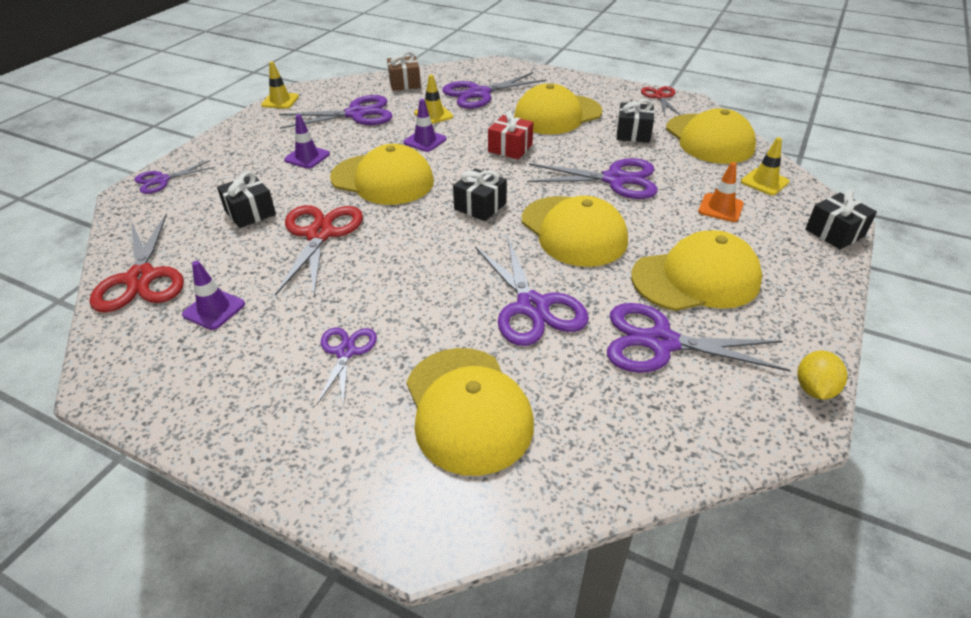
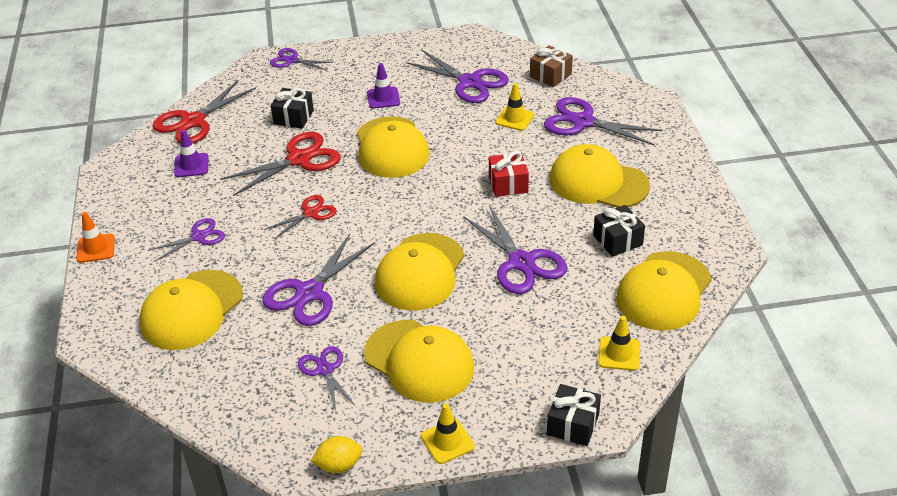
camera: 55 degrees right, 0 degrees up
yellow traffic cone [261,62,299,109] -> yellow traffic cone moved to [421,404,475,464]
purple traffic cone [403,99,447,152] -> none
black gift [453,168,507,221] -> none
purple scissors [607,303,790,373] -> purple scissors [298,346,356,411], size x0.59
red scissors [641,86,680,115] -> red scissors moved to [264,195,337,239]
orange traffic cone [698,162,744,222] -> orange traffic cone moved to [76,212,115,263]

